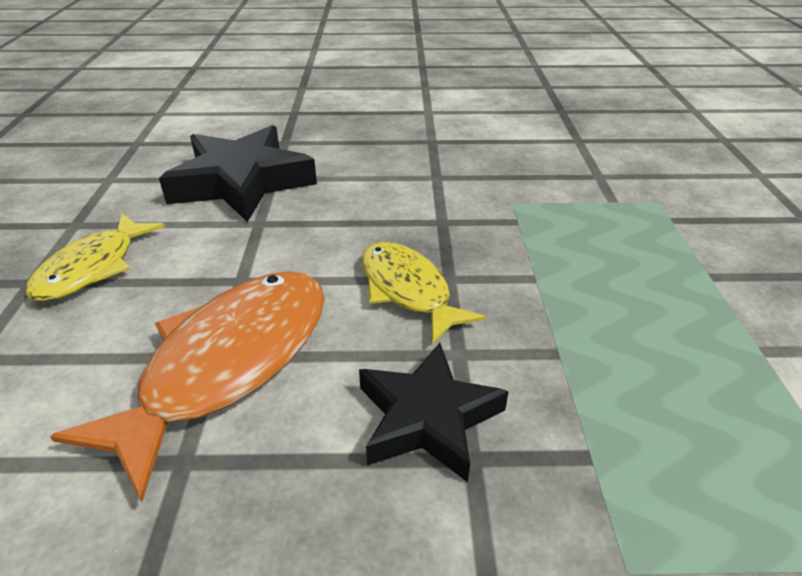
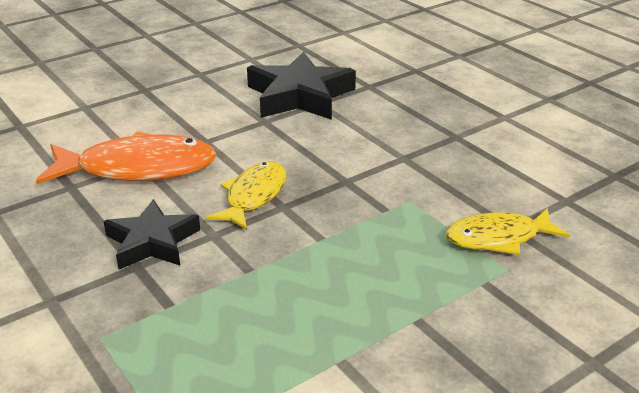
camera: 55 degrees right, 5 degrees down
yellow fish [26,214,165,301] -> yellow fish moved to [445,208,570,255]

